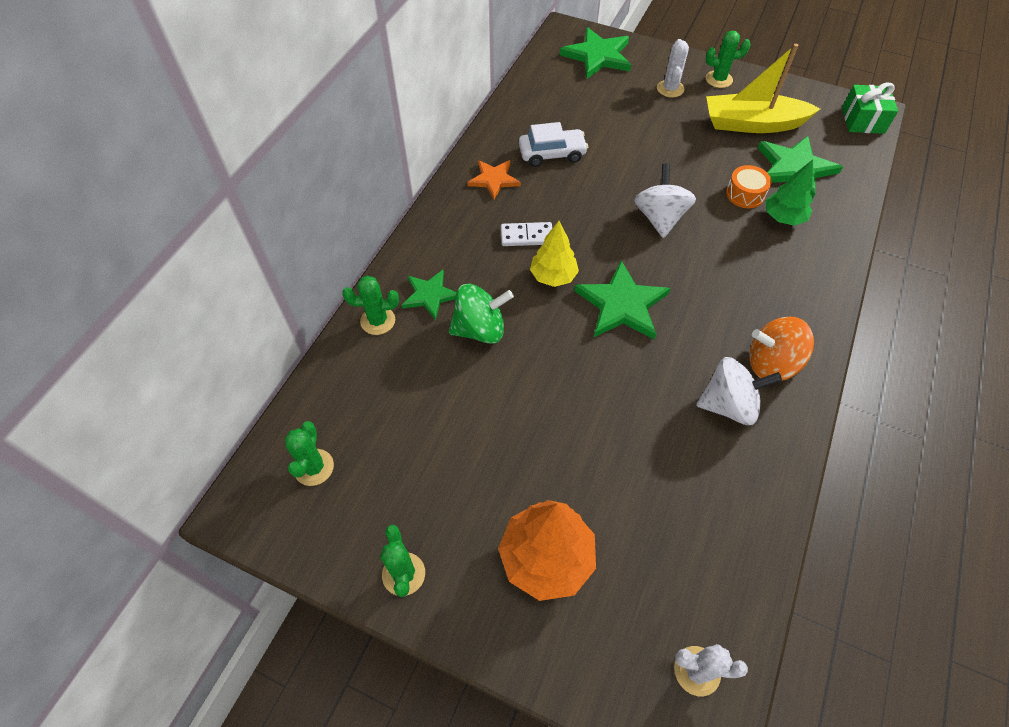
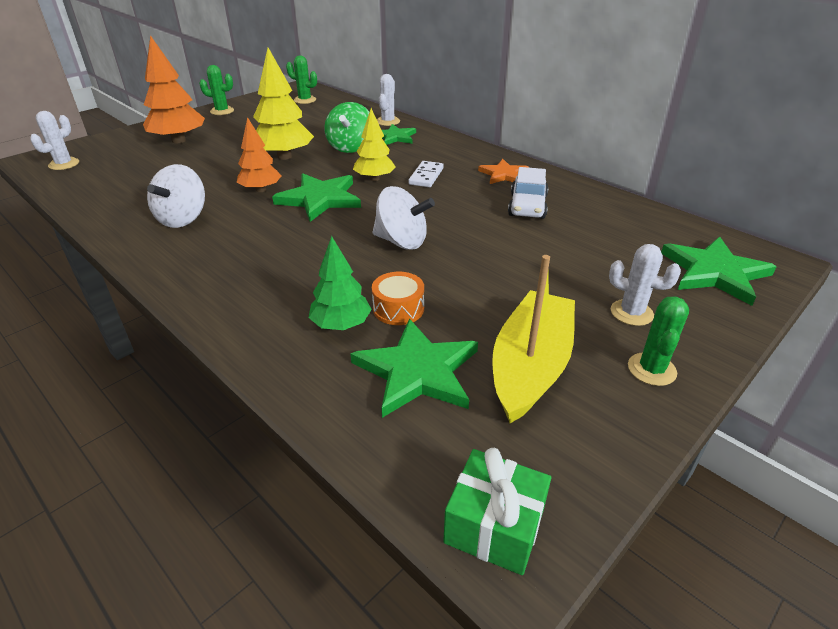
camera: 110 degrees right, 20 degrees down
green cactus [342,276,399,335] -> white cactus [377,74,400,126]
orange spinning top [749,317,814,381] -> none
none -> orange tree [236,117,281,192]
none -> yellow tree [253,48,314,160]

